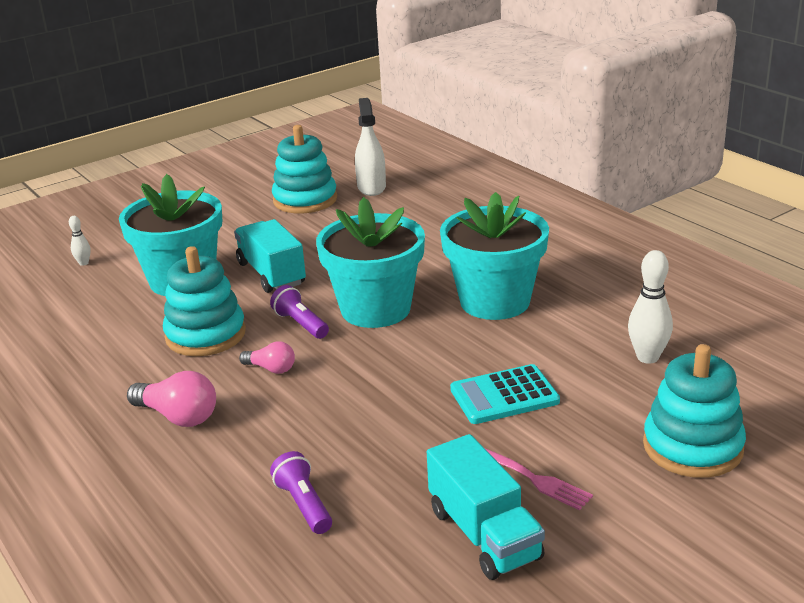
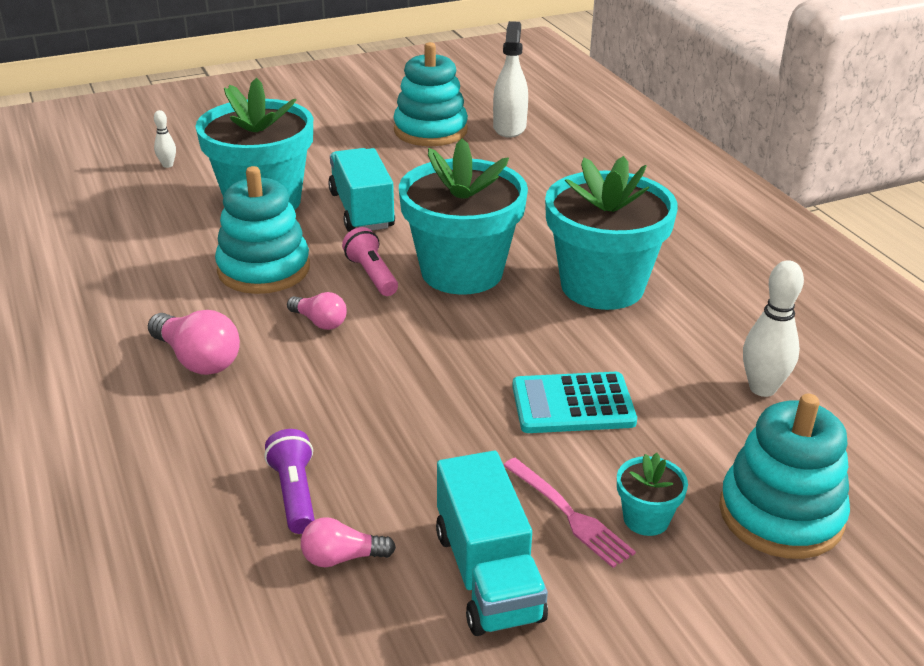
camera: 10 degrees right, 5 degrees up
purple flashlight [270,285,329,339] -> pink flashlight [342,227,398,296]
none -> pink light bulb [301,517,396,568]
none -> turquoise flower pot [617,453,688,536]

